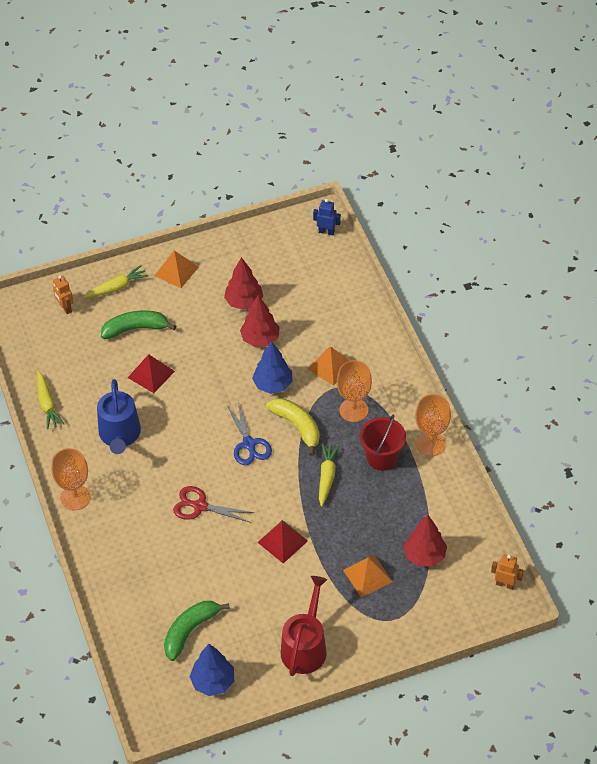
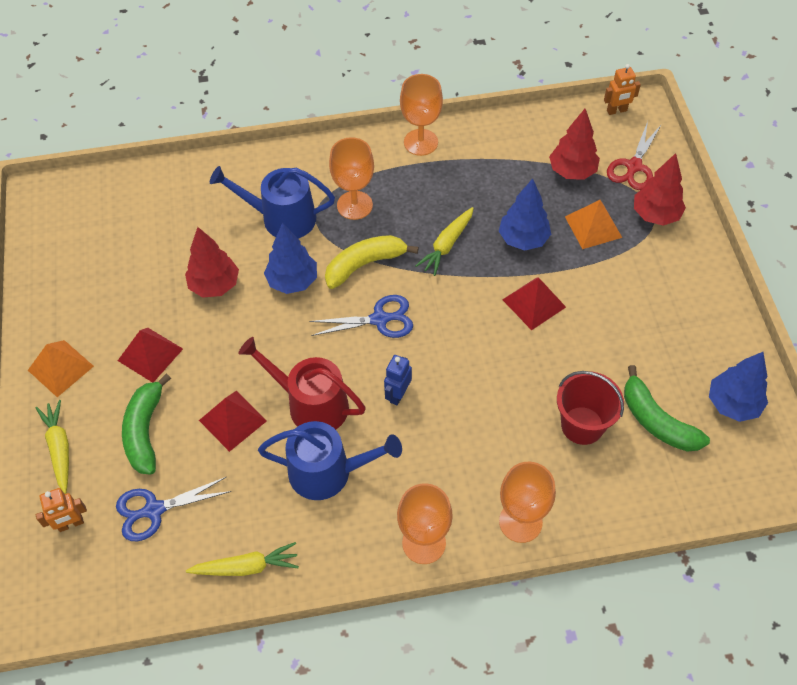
camera: 80 degrees left, 5 degrees up
red scissors [173,486,254,523] -> red scissors moved to [607,121,662,190]
red tree [224,257,263,310] -> red tree moved to [634,153,686,226]
red watering can [281,576,327,676] -> red watering can moved to [238,337,366,430]
orange pyramid [308,346,349,386] -> blue watering can [210,166,335,239]
blue robot [313,199,341,235] -> blue robot moved to [384,355,412,405]
yellow carrot [319,443,340,507] -> yellow carrot turned 75 degrees counterclockwise [415,207,474,276]
red bucket [360,415,406,471] -> red bucket moved to [557,371,624,445]
orange robot [491,554,524,590] -> orange robot turned 135 degrees counterclockwise [604,64,641,115]
none -> blue scissors [116,477,231,541]
none -> red pyramid [118,328,183,383]
none -> blue tree [499,179,551,251]
none -> orange goblet [499,462,556,543]

